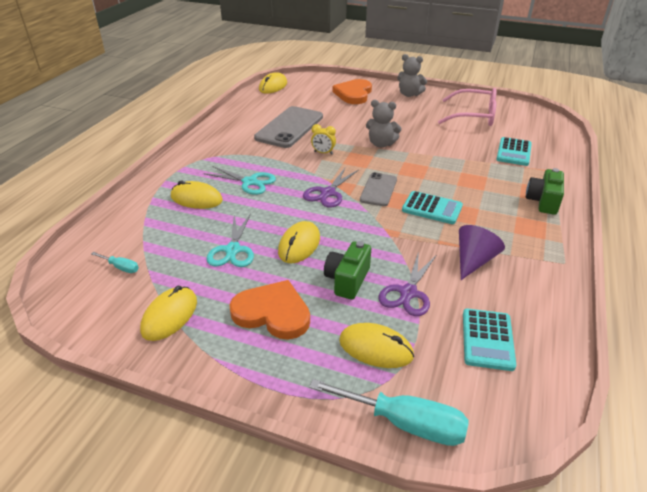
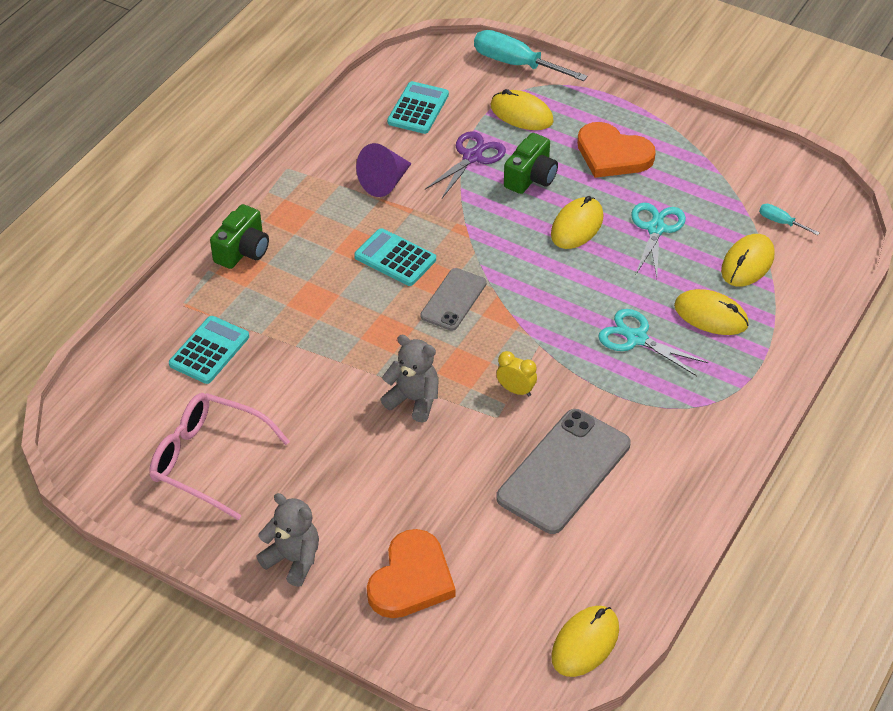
camera: 170 degrees left, 10 degrees up
yellow mouse [140,286,197,341] -> yellow mouse moved to [721,234,775,287]
purple scissors [303,167,358,208] -> none

